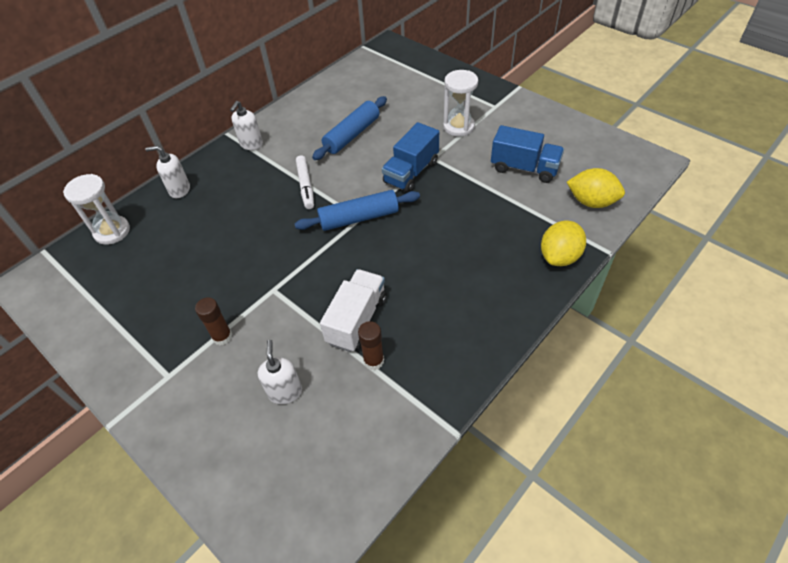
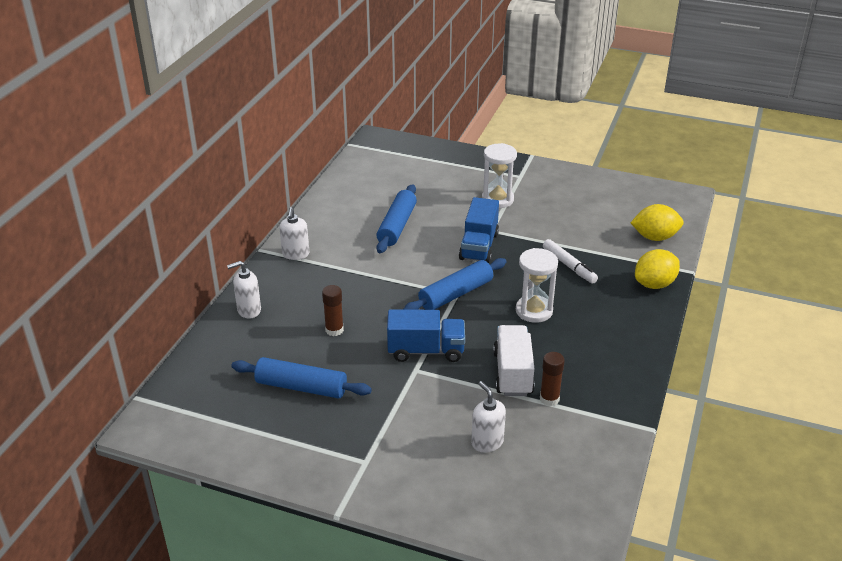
camera: 25 degrees left, 15 degrees down
white hourglass [63,174,130,245] -> white hourglass moved to [516,248,558,323]
brown glue stick [195,297,232,345] -> brown glue stick moved to [322,285,344,336]
white marker [296,155,314,209] -> white marker moved to [543,239,598,284]
blue truck [491,125,564,183] -> blue truck moved to [387,309,465,362]
yellow lemon [541,220,586,266] -> yellow lemon turned 45 degrees clockwise [635,249,680,289]
none -> blue rolling pin [231,357,372,399]

